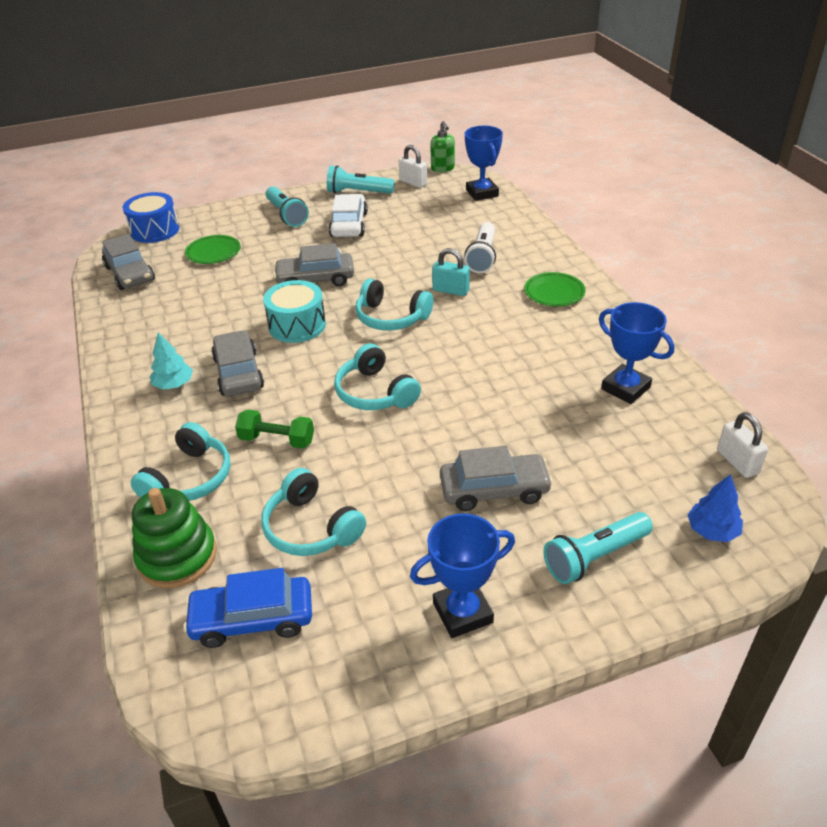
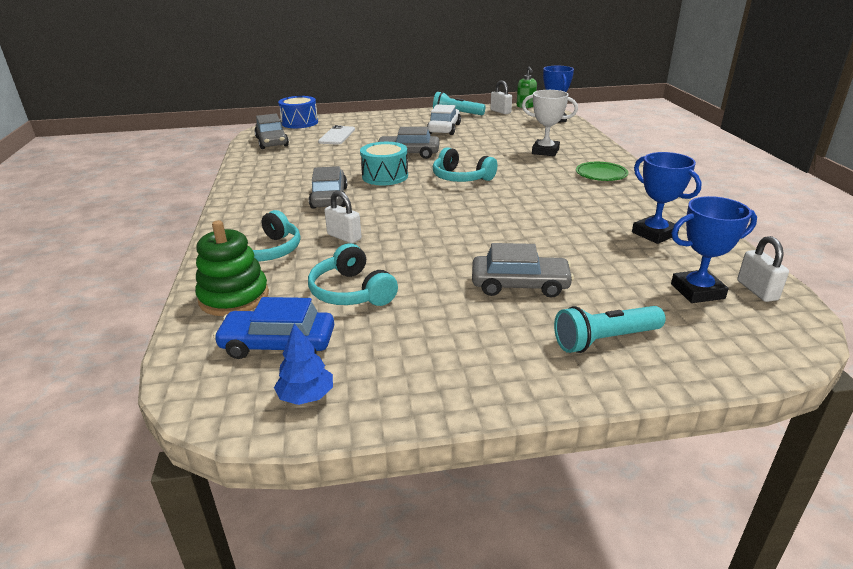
camera: 10 degrees right, 10 degrees down
turquoise tree [150,332,193,390] -> none
green plate [185,235,241,264] -> white phone [318,125,355,145]
green dumbbell [235,410,314,448] -> white padlock [324,191,362,244]
turquoise flashlight [266,186,309,227] -> none
turquoise headphones [334,343,421,410] -> none
blue trophy [410,514,515,638] -> blue trophy moved to [671,196,757,303]
turquoise padlock [432,248,470,296] -> none
white flashlight [464,222,496,273] -> white trophy [522,90,578,156]
blue tree [687,474,743,542] -> blue tree moved to [274,323,333,405]

